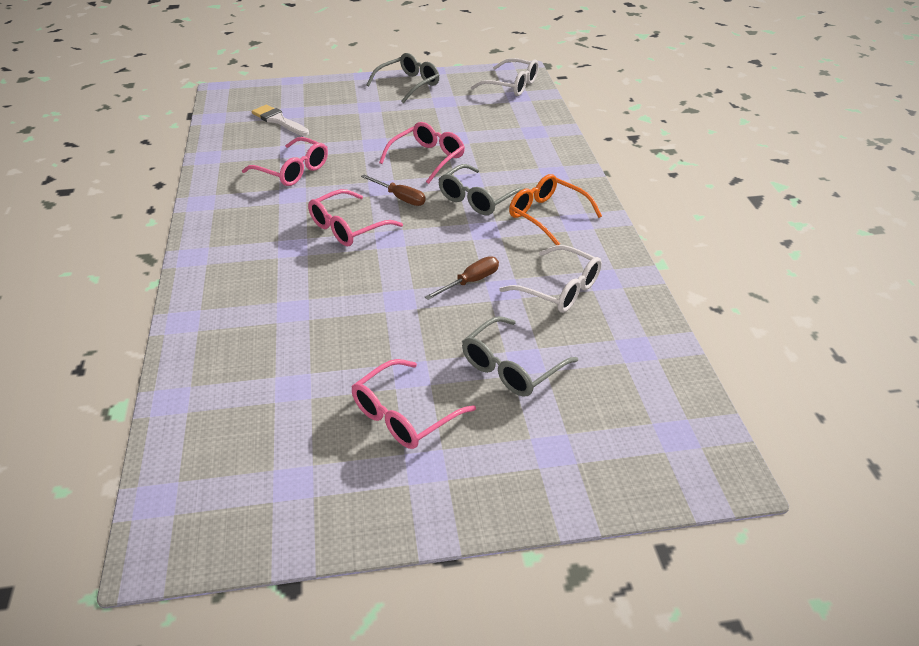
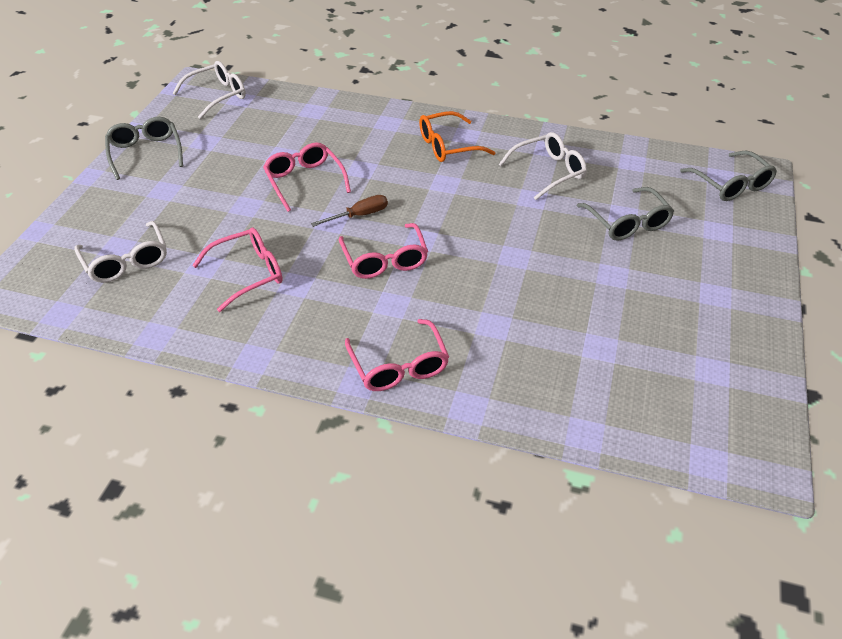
camera: 65 degrees left, 5 degrees up
white brush [252,105,309,136] -> white glasses [75,221,167,283]
pink glasses [351,359,476,449] -> pink glasses moved to [345,319,449,391]
brown screwdriver [425,256,499,300] -> none
grey glasses [438,164,525,215] -> grey glasses moved to [680,151,777,201]

